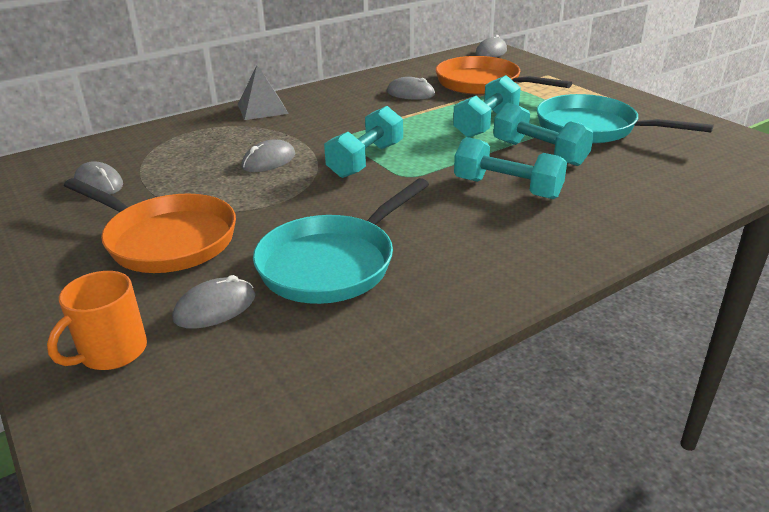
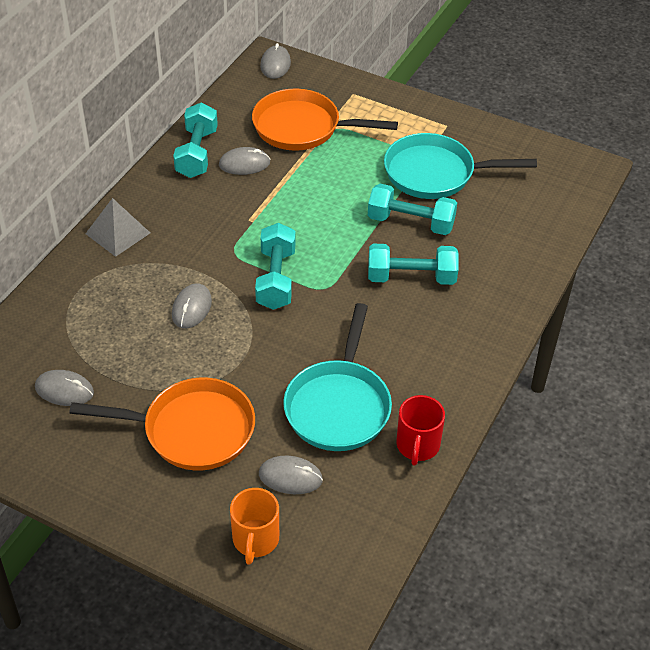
camera: 30 degrees left, 15 degrees up
grey mouse [172,275,255,329] -> grey mouse turned 75 degrees clockwise [259,456,323,494]
turquoise dumbbell [453,75,521,138] -> turquoise dumbbell moved to [173,103,218,178]
none -> red mug [396,395,445,466]

